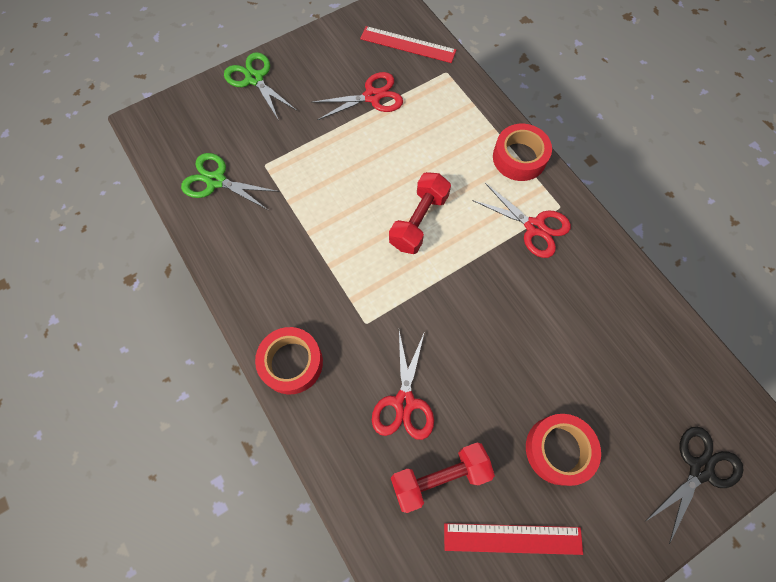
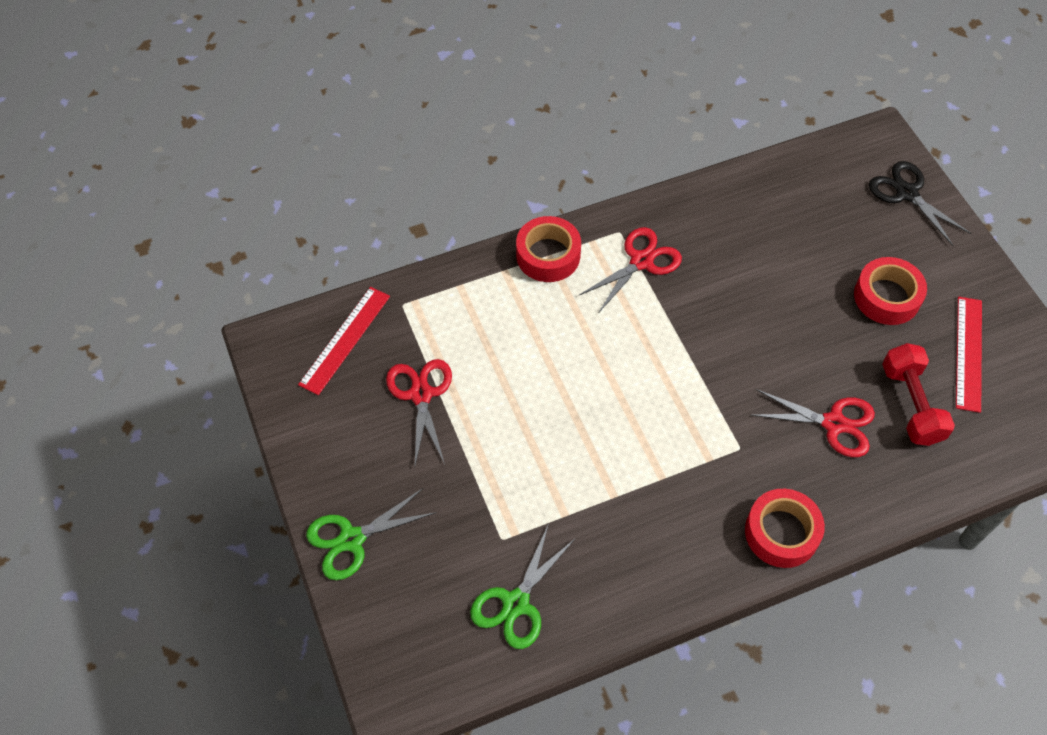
camera: 80 degrees left, 10 degrees down
red dumbbell [389,172,451,254] -> none

